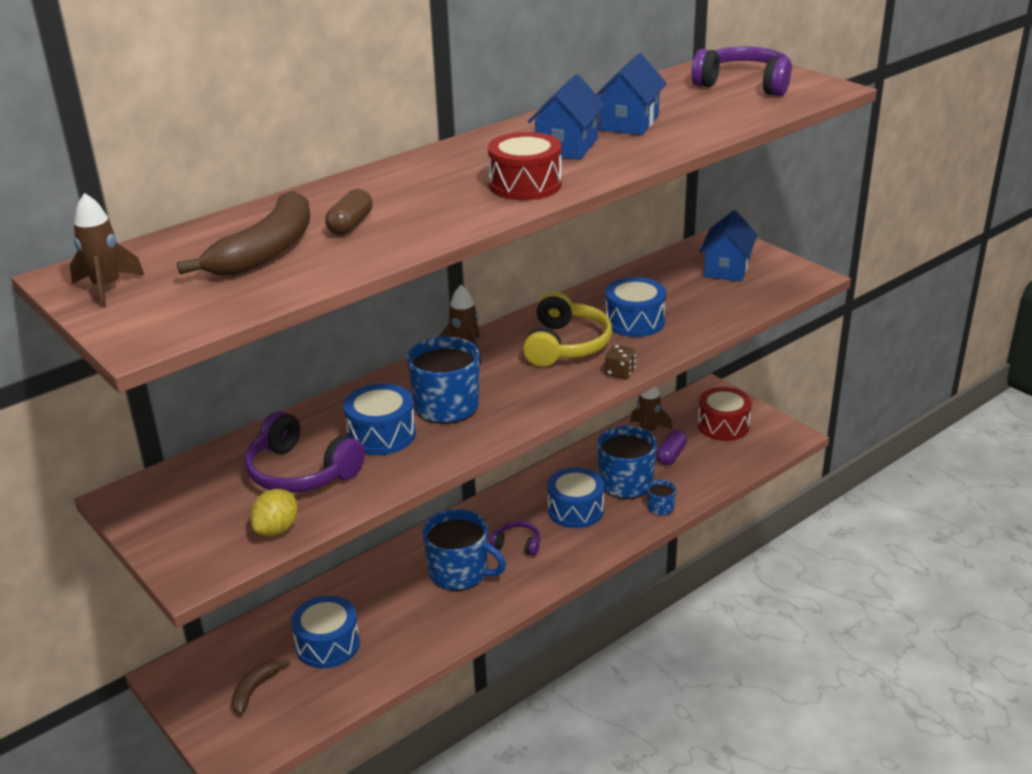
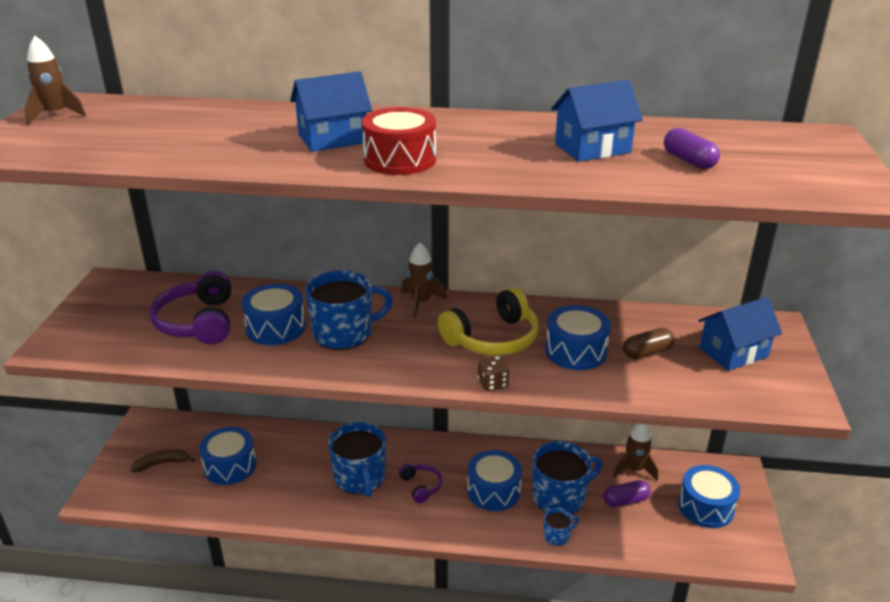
camera: 45 degrees right, 0 degrees up
brown banana [177,191,310,276] -> none
yellow lemon [250,489,298,536] -> none
brown capsule [325,189,373,235] -> brown capsule moved to [623,328,674,359]
blue house [528,74,605,160] -> blue house moved to [290,71,372,152]
purple headphones [691,47,792,96] -> none
red drum [698,387,752,441] -> blue drum [678,465,740,528]
none -> purple capsule [664,128,720,169]

